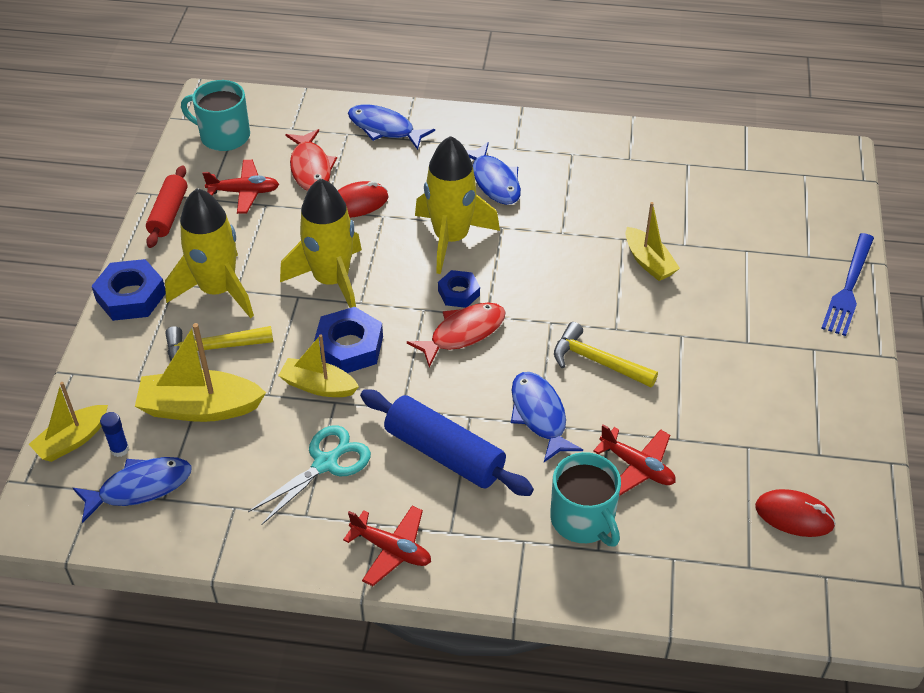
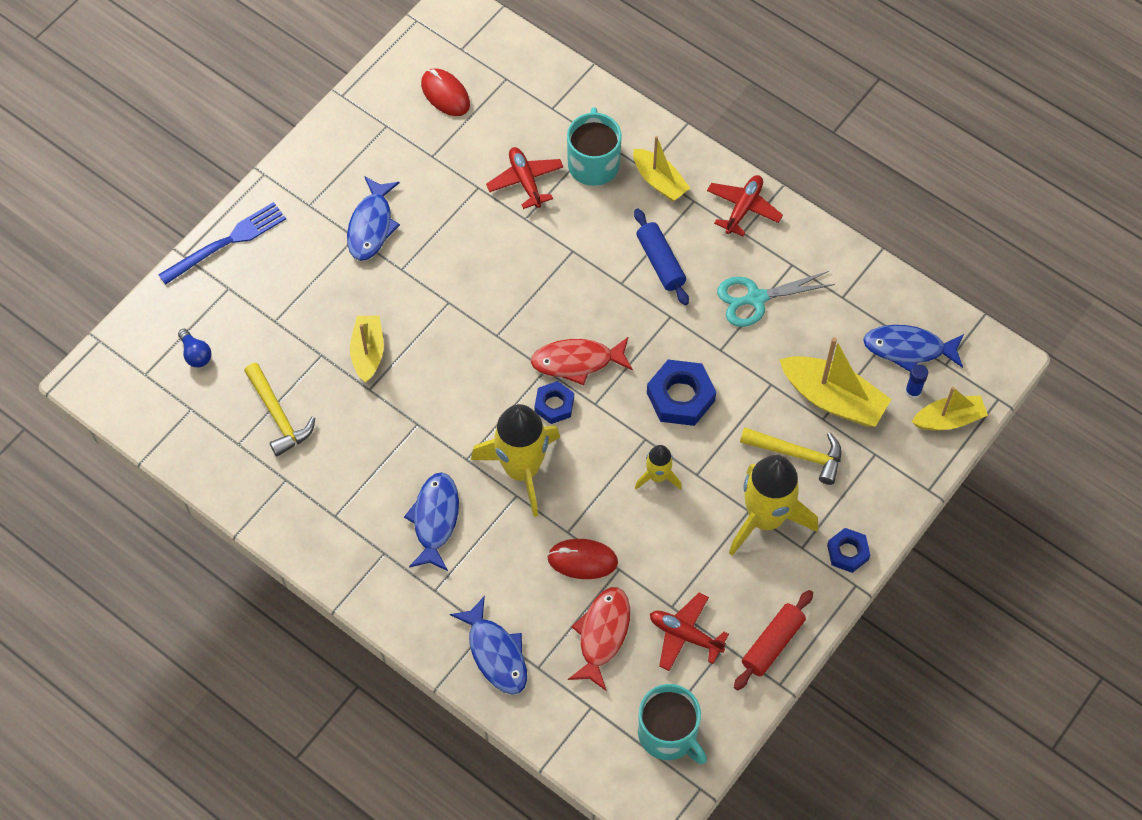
camera: 150 degrees left, 15 degrees up
blue nut [92,259,166,321] -> blue nut [827,528,870,573], size x0.61
yellow boat [278,334,359,397] -> yellow boat moved to [633,136,690,201]
yellow rocket [280,178,362,308] -> yellow rocket [635,445,682,490], size x0.50
red plane [343,506,431,586] -> red plane turned 60 degrees clockwise [707,175,783,237]
blue rolling pin [360,389,534,496] -> blue rolling pin [634,209,689,305], size x0.66
blue fish [511,372,583,462] -> blue fish moved to [347,176,400,261]
yellow hammer [554,322,658,387] -> yellow hammer moved to [244,363,315,456]
none -> blue light bulb [178,329,212,368]

